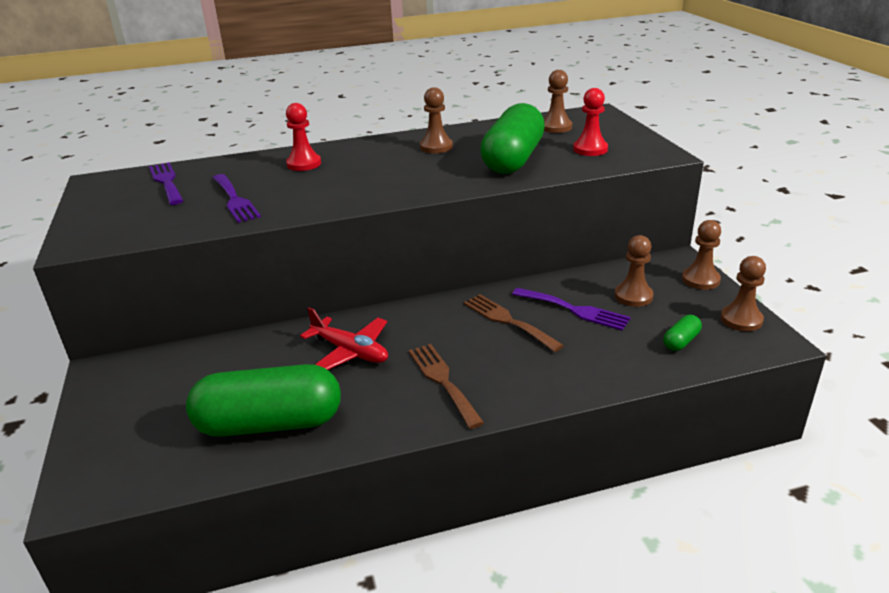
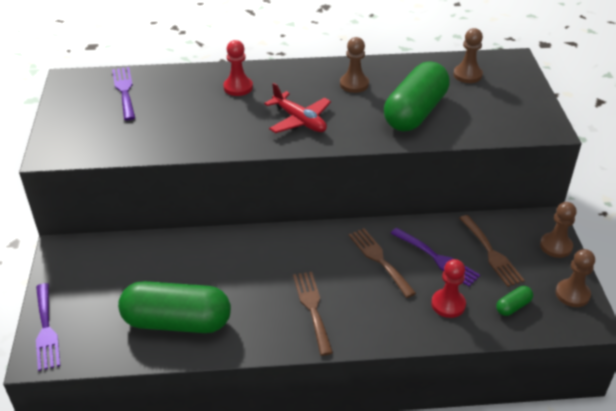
camera: 10 degrees right, 10 degrees up
purple fork [213,174,261,223] -> purple fork moved to [36,283,60,371]
red plane [300,308,388,370] -> red plane moved to [264,83,331,133]
red pawn [573,88,608,156] -> red pawn moved to [431,259,466,318]
brown pawn [615,235,654,307] -> brown fork [459,215,525,287]

